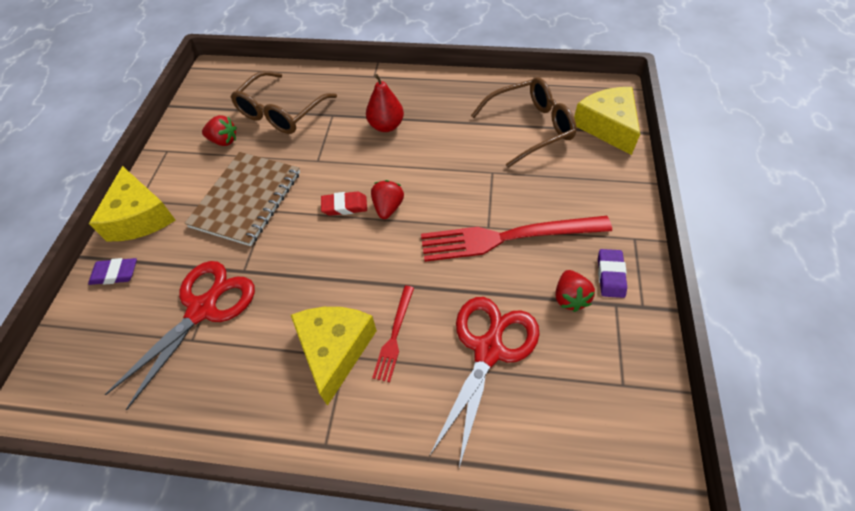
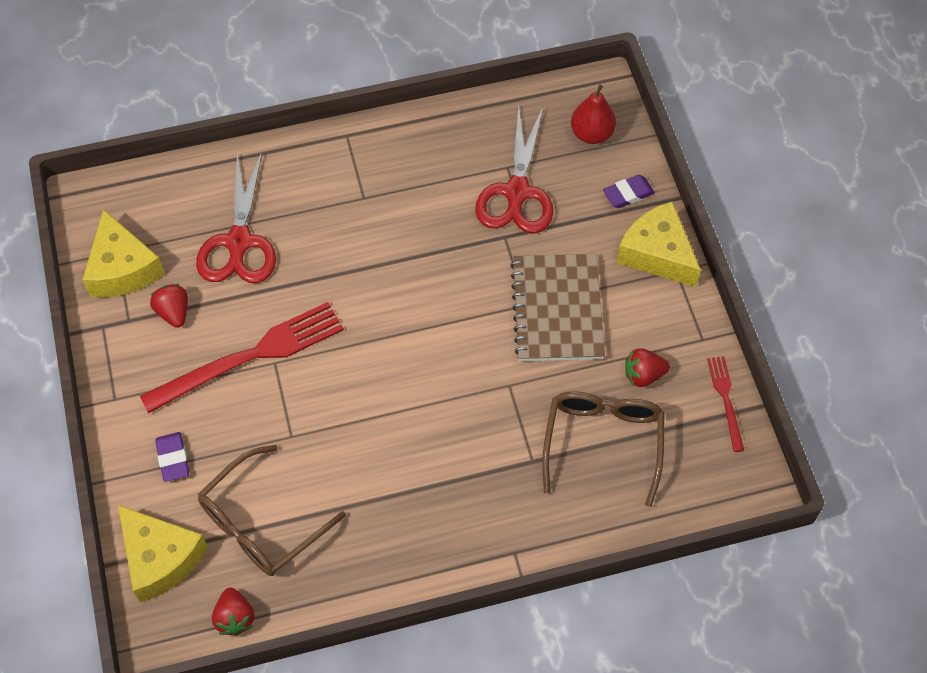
camera: 155 degrees right, 5 degrees up
yellow cheese [291,307,377,406] -> yellow cheese moved to [83,209,165,297]
red eraser [321,191,367,216] -> none
red pear [366,74,404,132] -> red pear moved to [571,85,616,144]
red strawberry [371,180,404,219] -> red strawberry moved to [212,587,254,636]
red fork [372,286,414,382] -> red fork moved to [707,356,744,452]
purple eraser [598,249,627,298] -> purple eraser moved to [155,432,189,482]

